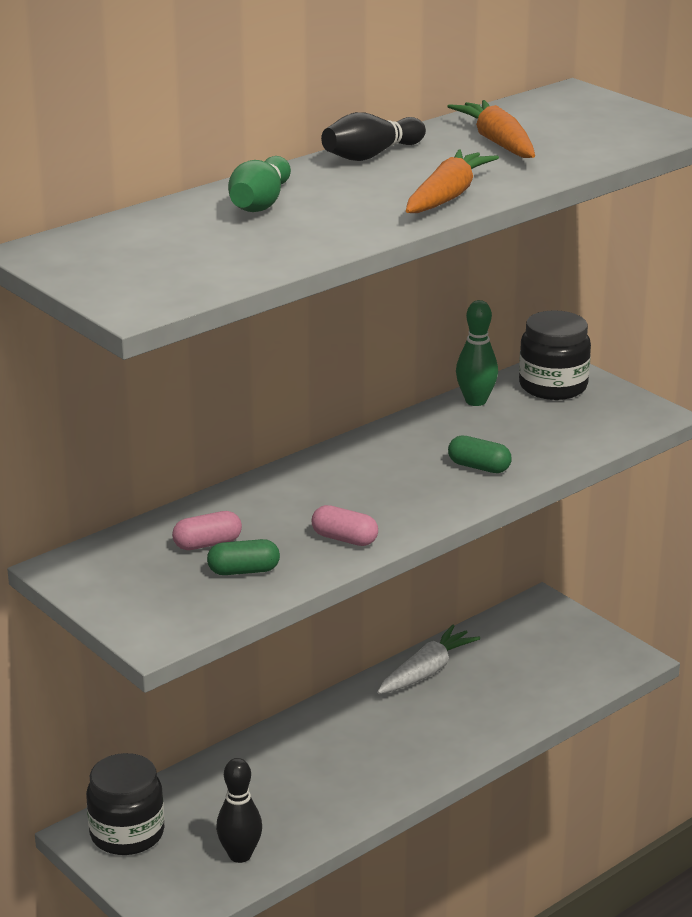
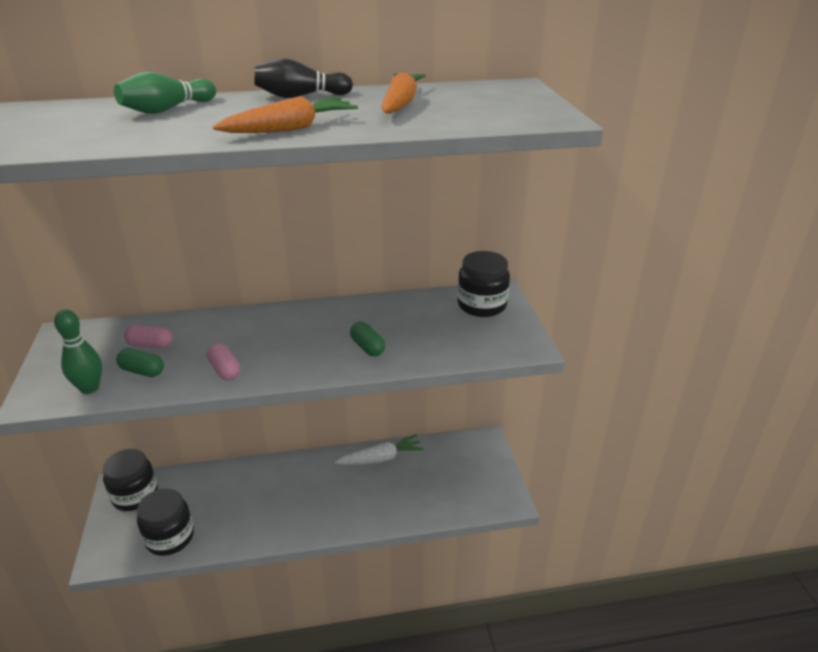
camera: 30 degrees right, 5 degrees up
black bowling pin [216,758,262,863] -> black jar [137,488,194,556]
green bowling pin [456,300,498,406] -> green bowling pin moved to [54,309,102,394]

